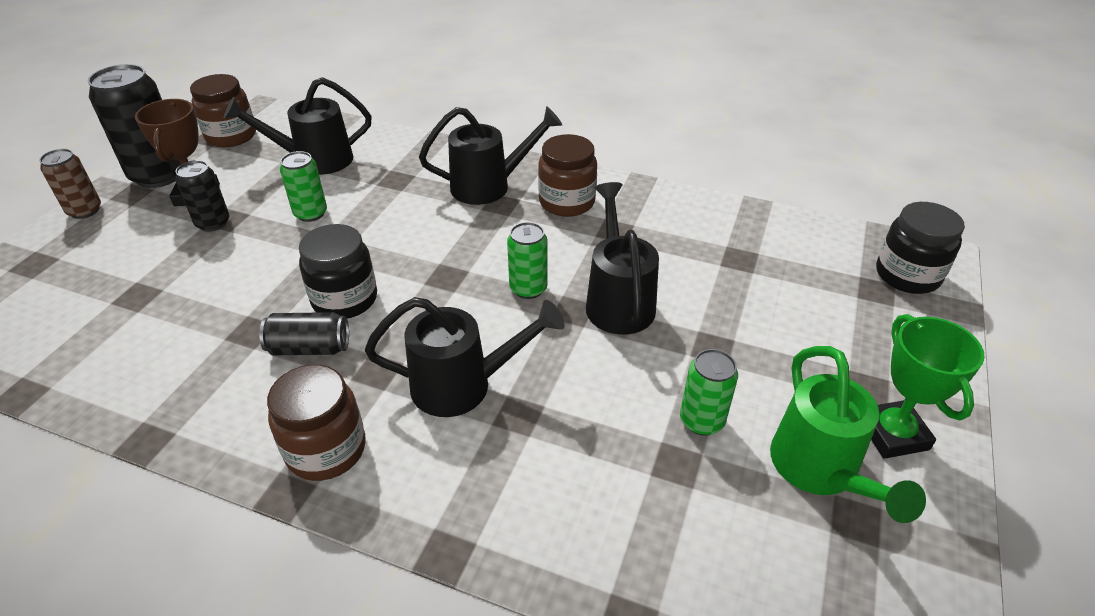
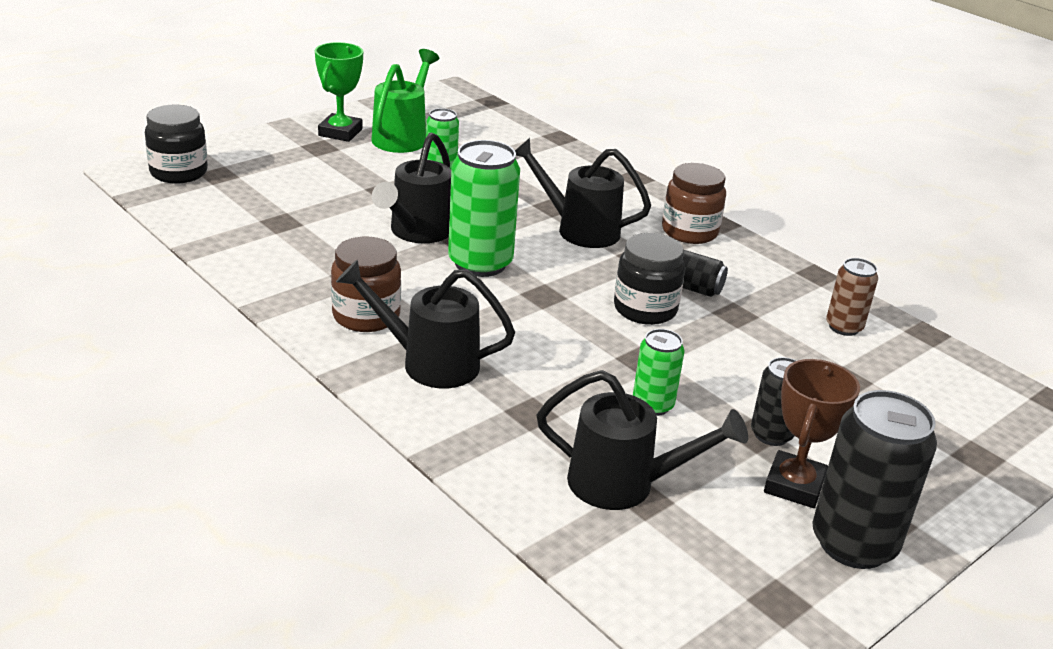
camera: 155 degrees left, 10 degrees down
brown can [39,149,101,219] -> brown can moved to [826,258,878,336]
brown jar [190,74,256,147] -> none
green can [507,222,547,299] -> green can [448,140,520,277], size x1.79

